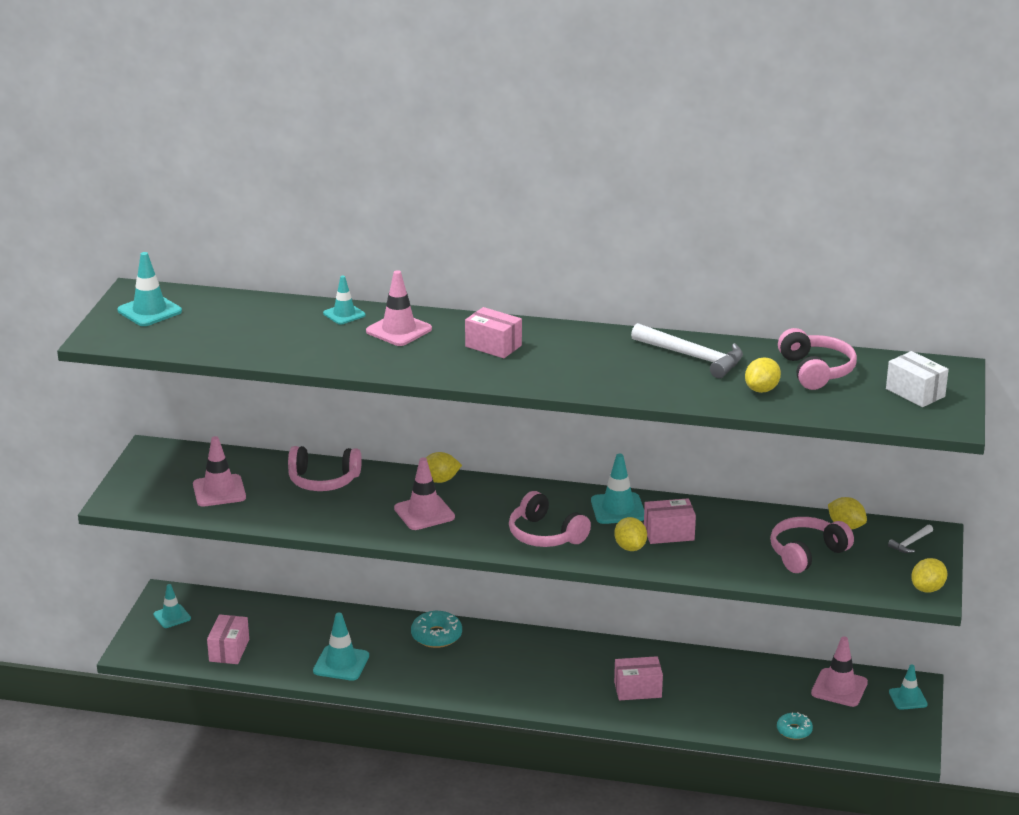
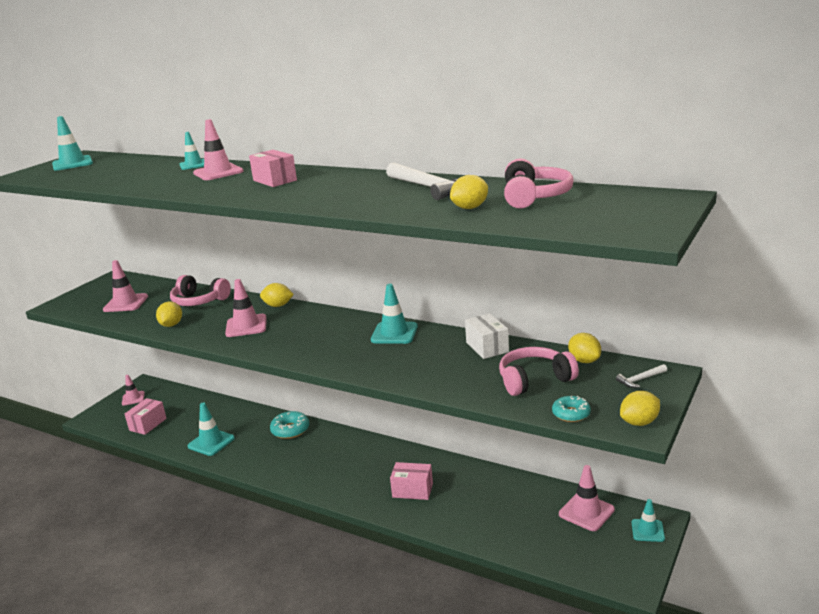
camera: 20 degrees right, 5 degrees down
turquoise traffic cone [153,584,191,628] -> pink traffic cone [122,375,145,406]
pink headphones [509,491,591,547] -> none
yellow lemon [614,517,647,551] -> yellow lemon moved to [156,301,182,327]
pink box [644,498,696,544] -> none
turquoise donut [777,712,813,740] -> turquoise donut moved to [552,395,591,422]
white box [886,351,949,407] -> white box moved to [465,313,509,359]

